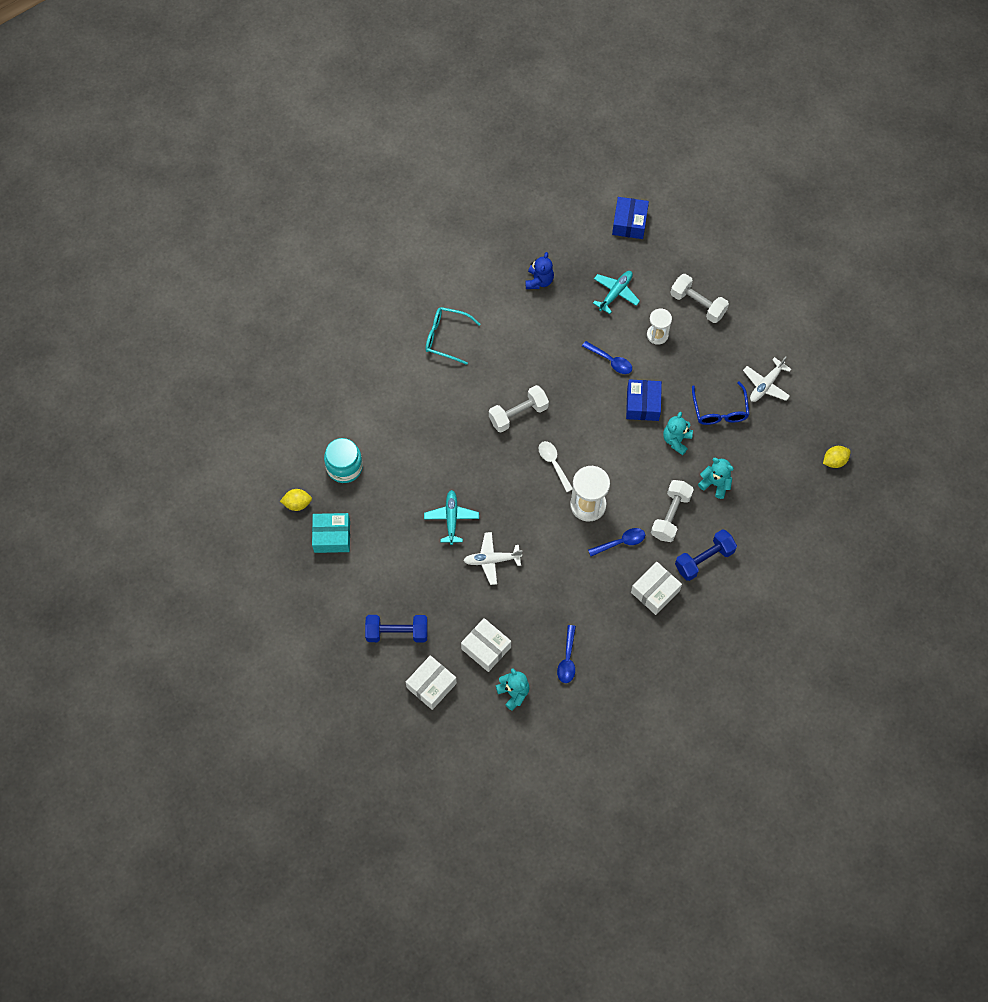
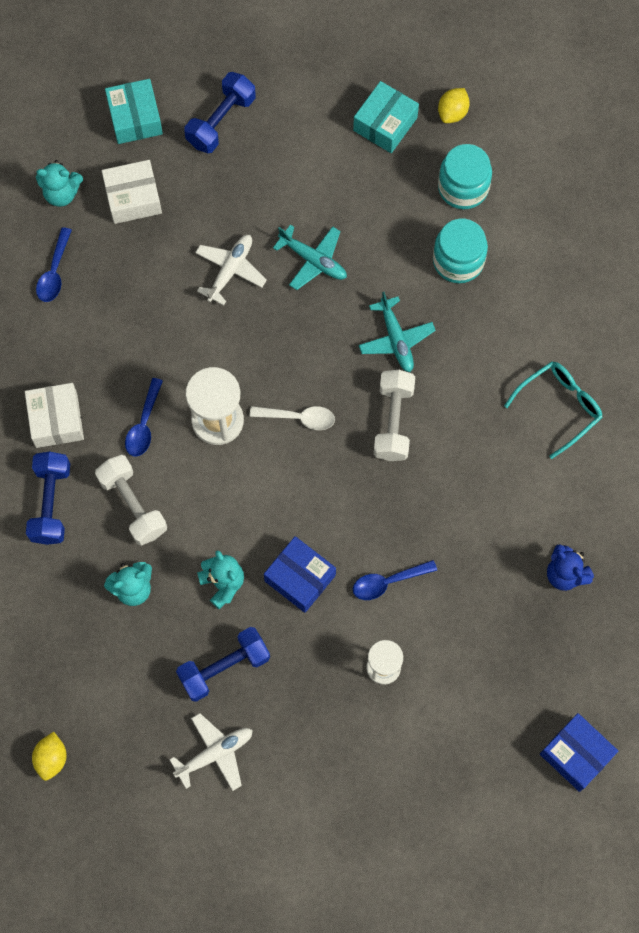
camera: 125 degrees right, 5 degrees up
white box [406,655,457,710] -> turquoise box [105,79,163,144]
blue spoon [557,625,576,683] -> blue spoon turned 120 degrees counterclockwise [36,227,72,302]
turquoise plane [593,271,640,314] -> turquoise plane moved to [359,292,436,372]
white dumbbell [670,274,729,323] -> none
blue glasses [692,381,749,425] -> blue dumbbell [176,627,270,702]
white plane [743,356,791,402] -> white plane turned 75 degrees clockwise [169,713,253,791]
none -> turquoise jar [433,219,488,283]

